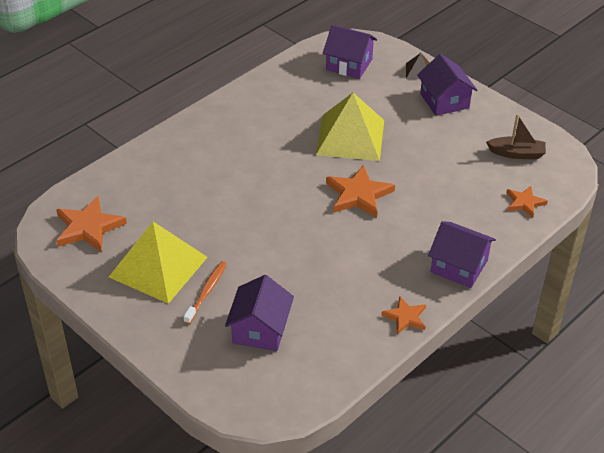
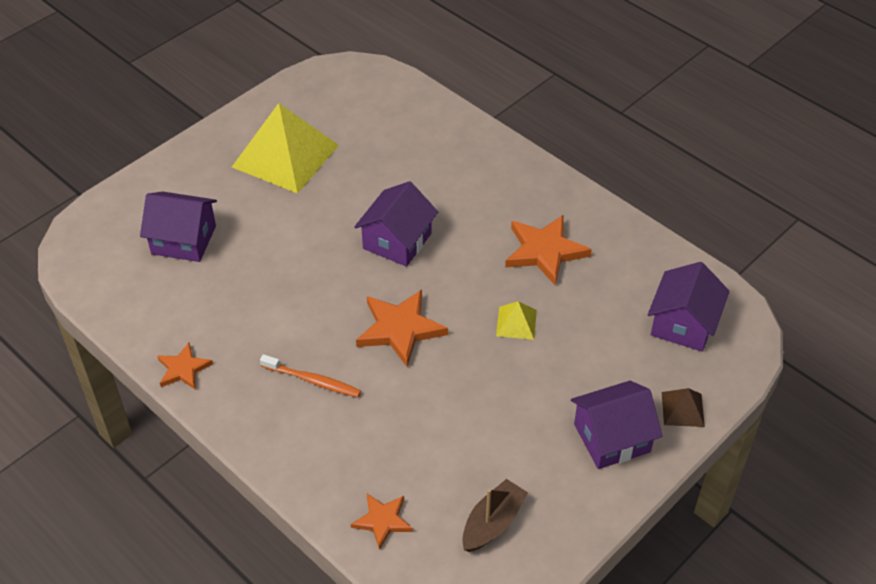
camera: 90 degrees right, 5 degrees up
orange star [56,196,127,252] -> orange star moved to [505,215,592,285]
orange toothbrush [184,261,227,324] -> orange toothbrush moved to [260,354,361,397]
yellow pyramid [316,93,384,161] -> yellow pyramid [496,301,537,340], size x0.43
purple house [428,221,496,288] -> purple house moved to [354,181,438,267]
brown boat [486,114,546,159] -> brown boat turned 150 degrees counterclockwise [462,479,528,552]

